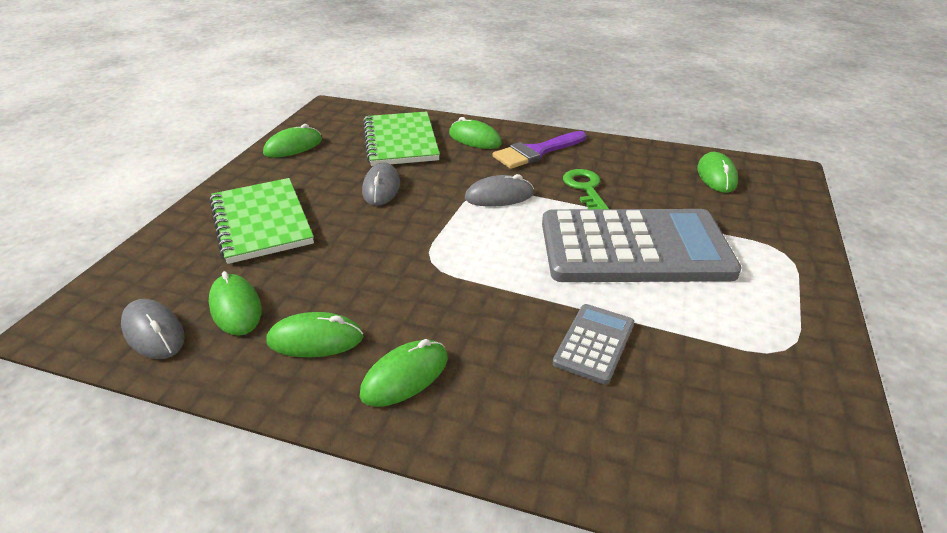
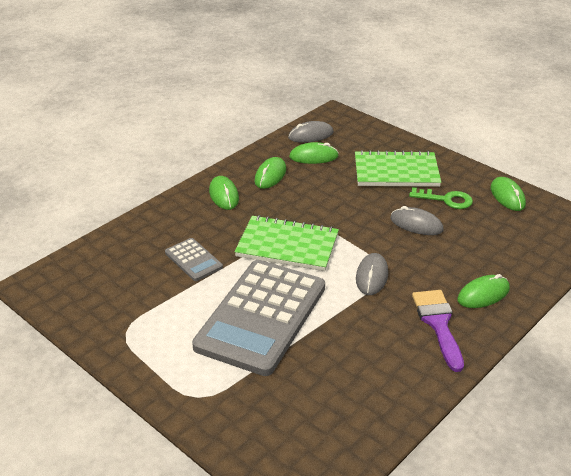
camera: 115 degrees right, 0 degrees up
green notebook [363,111,440,166] -> green notebook moved to [234,215,339,271]
green key [563,169,609,209] -> green key moved to [409,187,473,209]
green mouse [697,152,738,193] -> none

